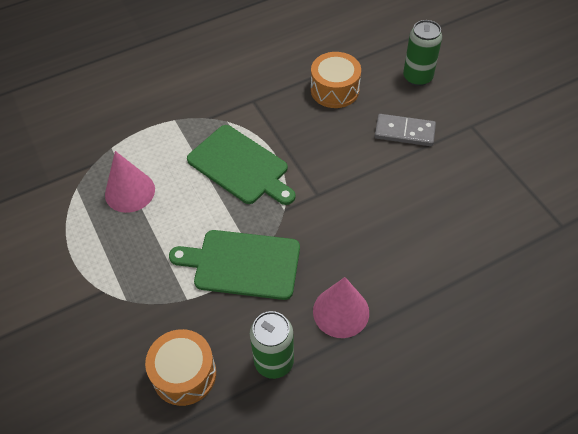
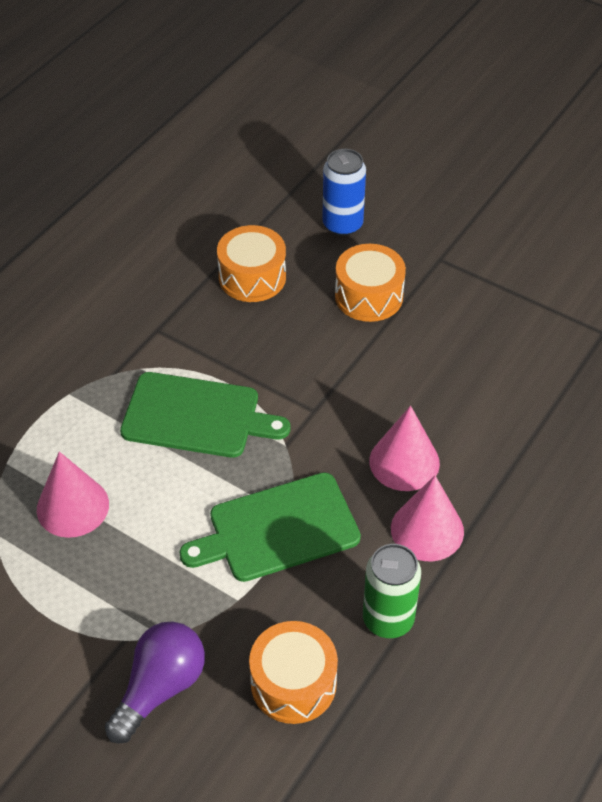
camera: 30 degrees left, 5 degrees down
grey domino [375,114,436,146] -> orange drum [335,244,406,322]
green can [403,20,442,86] -> blue can [322,149,366,236]
none -> purple light bulb [105,622,205,744]
none -> pink cone [369,406,440,491]

